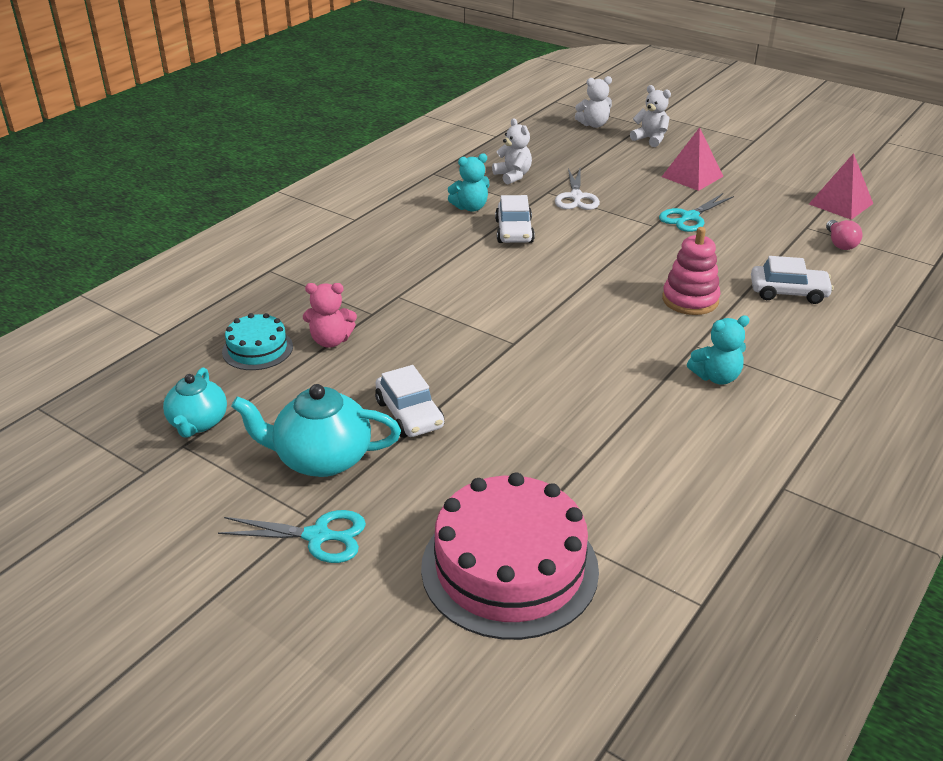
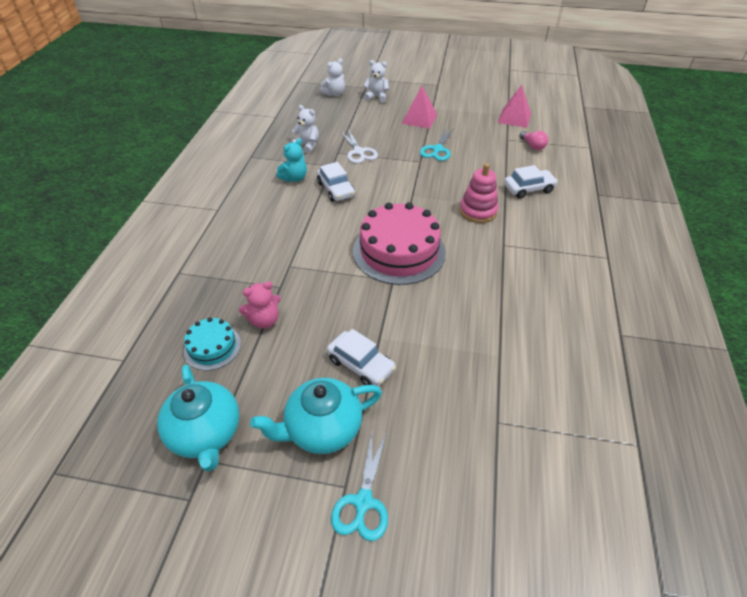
camera: 25 degrees left, 10 degrees up
turquoise teapot [163,367,227,437] -> turquoise teapot [157,365,239,472], size x1.50
turquoise scissors [218,510,366,563] -> turquoise scissors turned 120 degrees clockwise [331,432,388,541]
pink cake [421,472,599,640] -> pink cake moved to [353,202,446,285]
turquoise teddy bear [687,316,750,385] -> none

